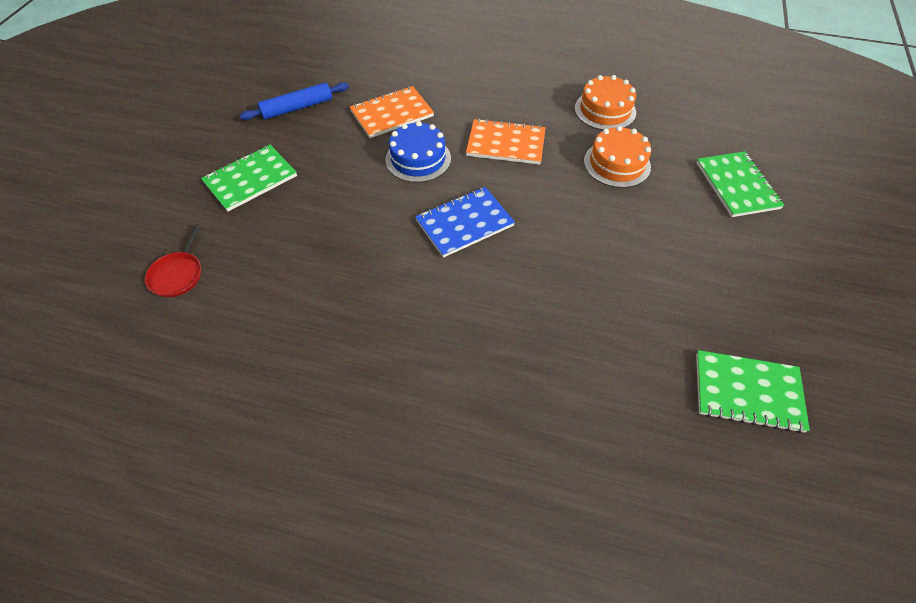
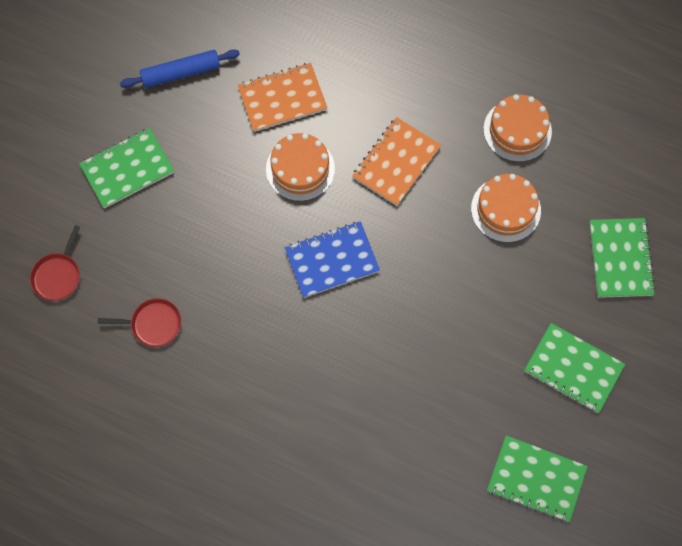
camera: 10 degrees right, 15 degrees up
blue cake [385,121,451,183] -> orange cake [266,133,335,201]
orange notebook [466,118,546,165] -> orange notebook turned 75 degrees counterclockwise [352,117,441,206]
none -> red pan [98,298,181,347]
none -> green notebook [524,323,625,413]

